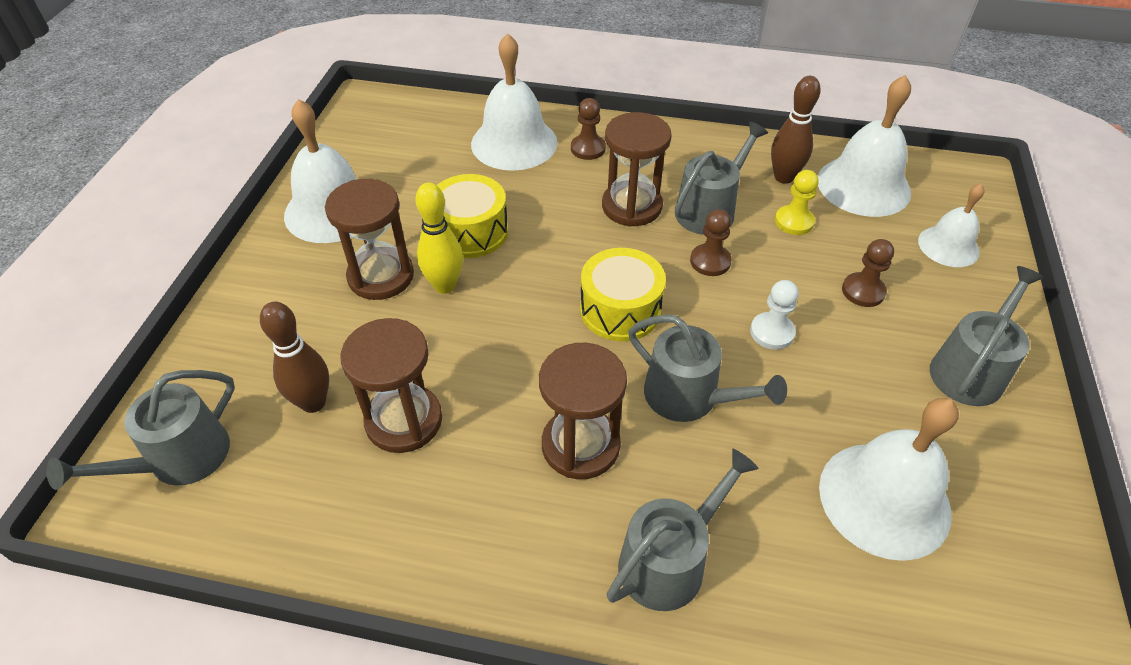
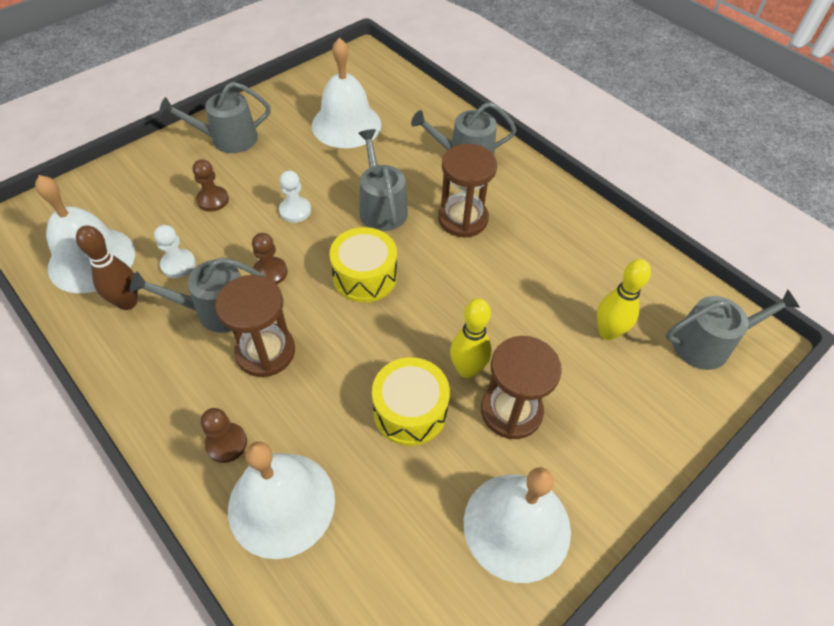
camera: 145 degrees left, 5 degrees up
brown bowling pin [260,302,329,413] -> yellow bowling pin [597,259,651,340]
brown hourglass [340,318,442,453] -> none
yellow pawn [775,170,819,235] -> white pawn [154,225,196,278]
white bell [918,184,985,267] -> none

